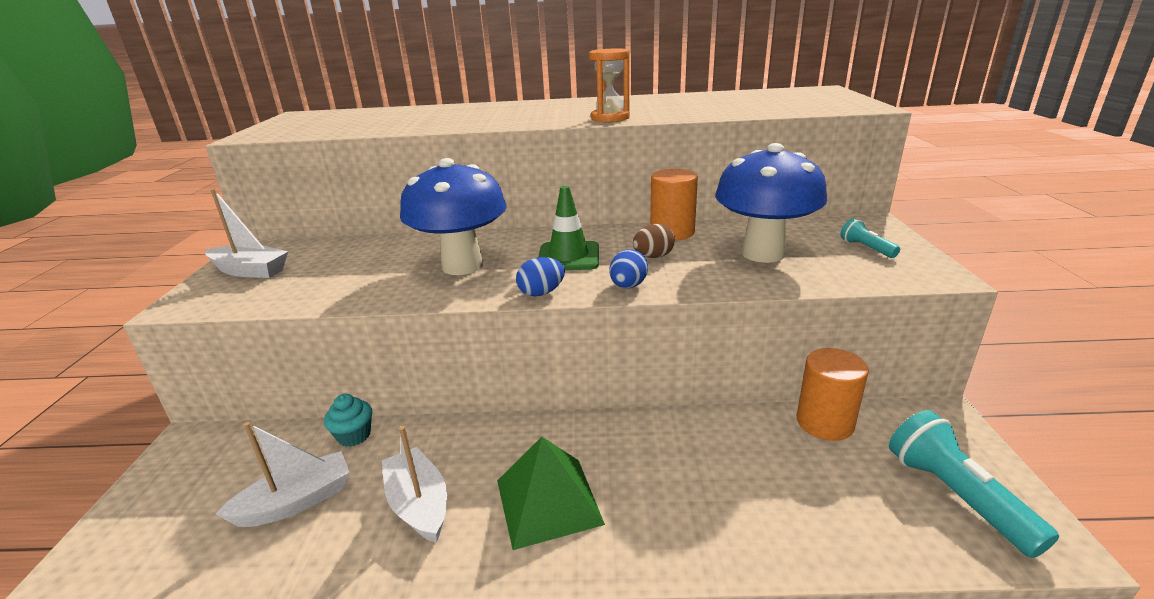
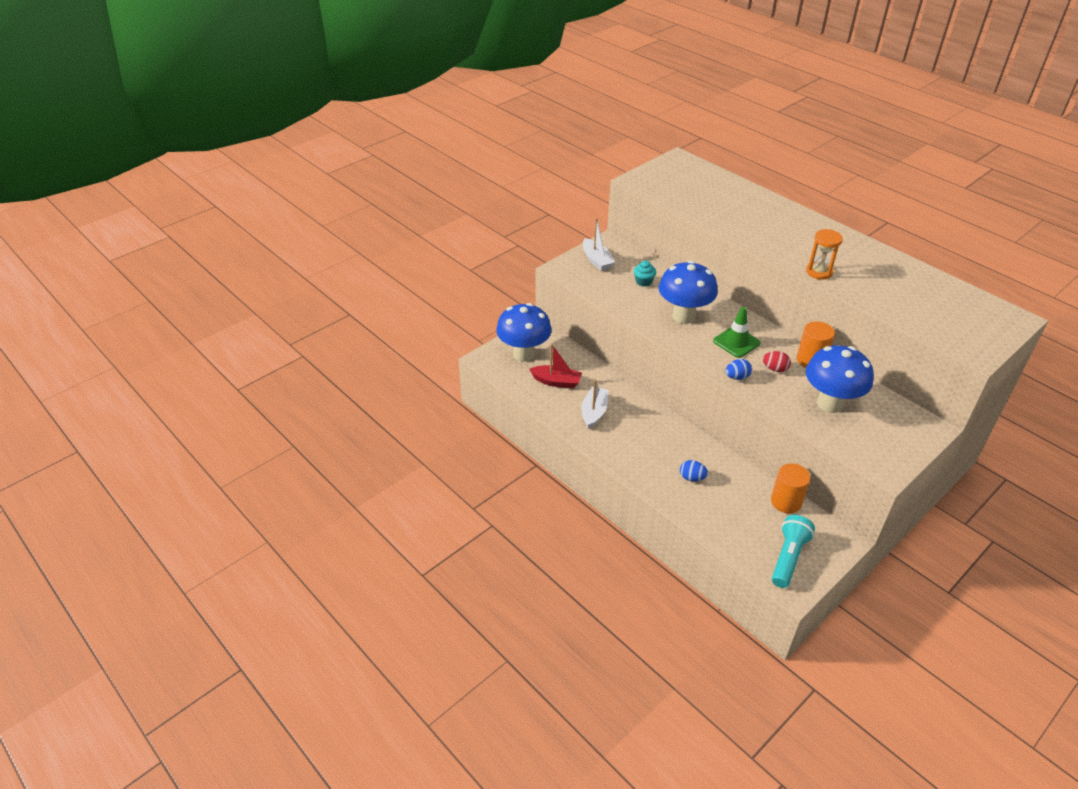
camera: 45 degrees right, 15 degrees up
white boat [216,422,350,527] -> red boat [529,344,582,388]
turquoise cupcake [324,394,372,447] -> turquoise cupcake moved to [634,260,656,287]
green pyramid [497,437,605,550] -> none
blue egg [516,257,565,296] -> blue egg moved to [680,460,708,481]
brown egg [633,224,675,258] -> red egg [763,351,791,372]
turquoise flashlight [840,218,900,258] -> none
none -> blue mushroom [496,303,552,362]

